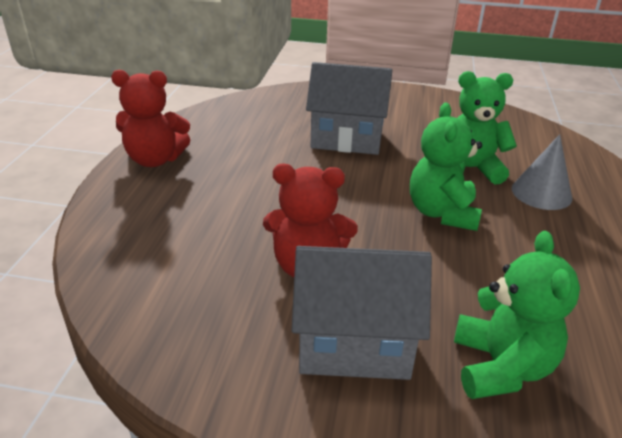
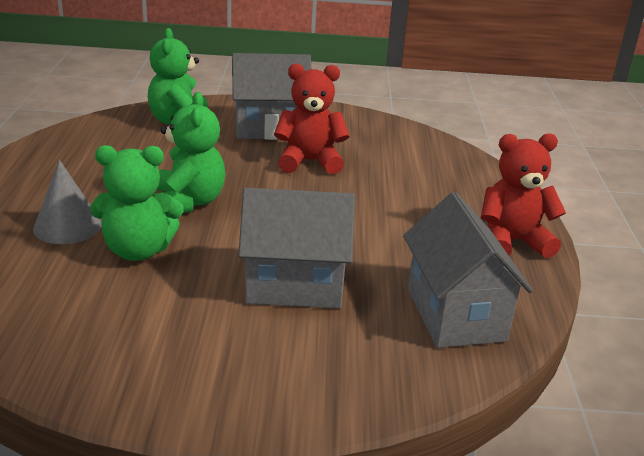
camera: 170 degrees right, 5 degrees down
none -> grey house [403,192,533,348]

